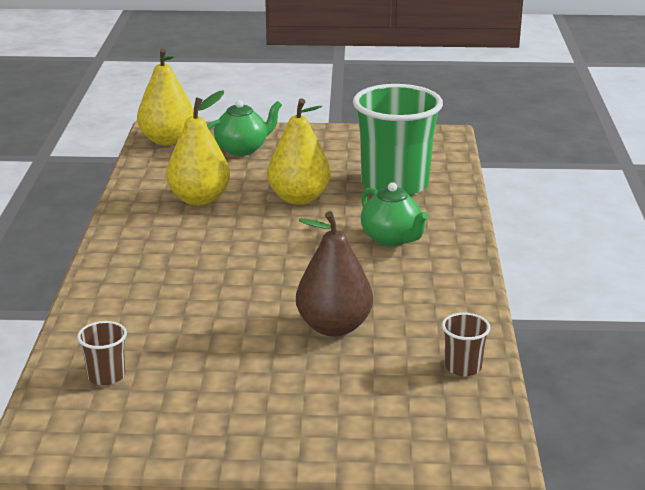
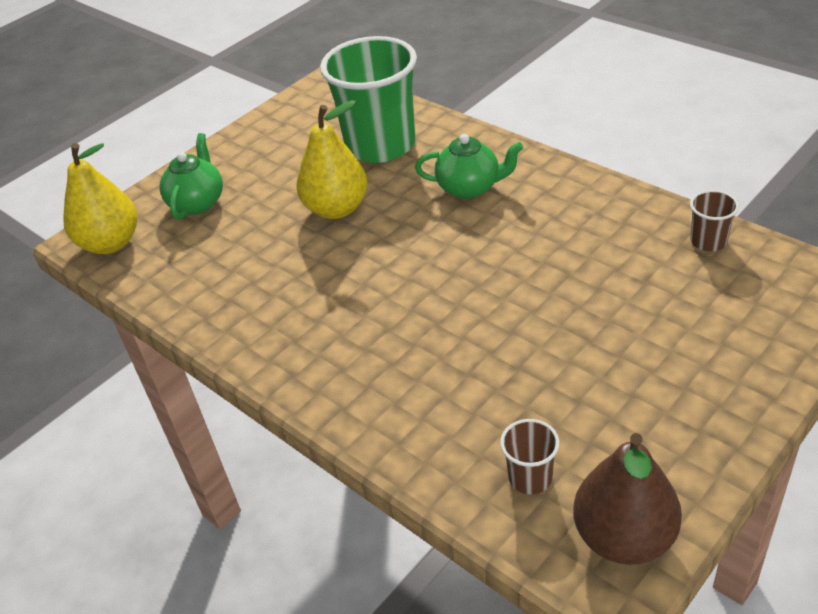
camera: 45 degrees left, 15 degrees up
yellow pear [166,90,230,206] -> none
brown pear [296,211,373,337] -> brown pear moved to [573,433,682,565]

